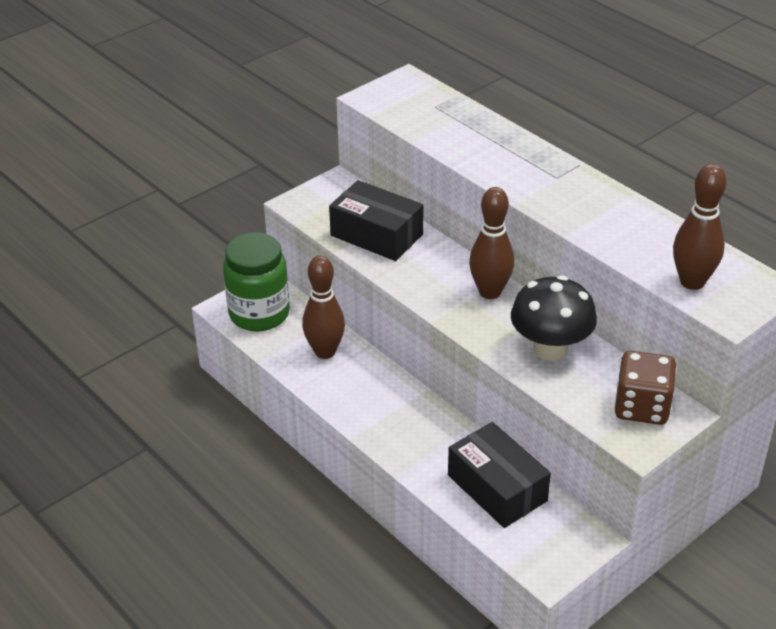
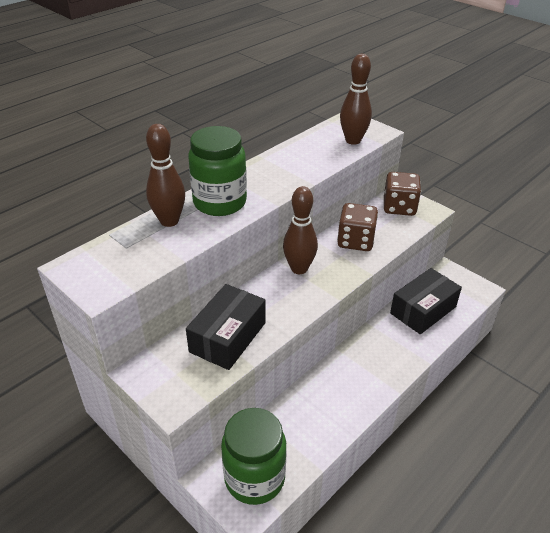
camera: 95 degrees left, 0 degrees up
brown bowling pin [302,256,345,359] -> brown bowling pin moved to [146,124,185,227]
black mushroom [511,275,597,361] -> brown dice [337,203,378,251]
none -> green jar [188,126,247,216]

